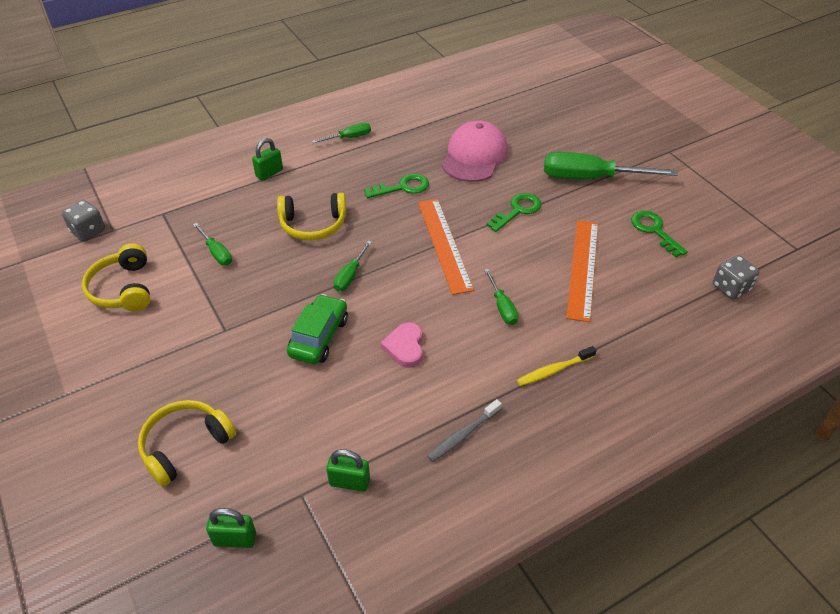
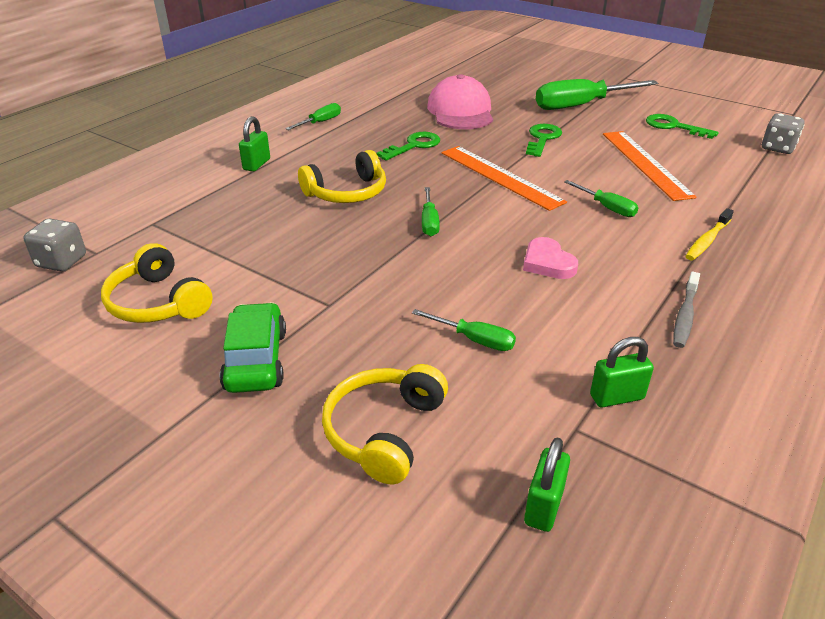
camera: 25 degrees left, 10 degrees down
green screwdriver [193,223,232,266] -> green screwdriver moved to [412,309,516,351]
green padlock [206,508,256,548] -> green padlock turned 45 degrees counterclockwise [524,437,570,532]
green car [287,294,348,364] -> green car moved to [220,302,286,393]

